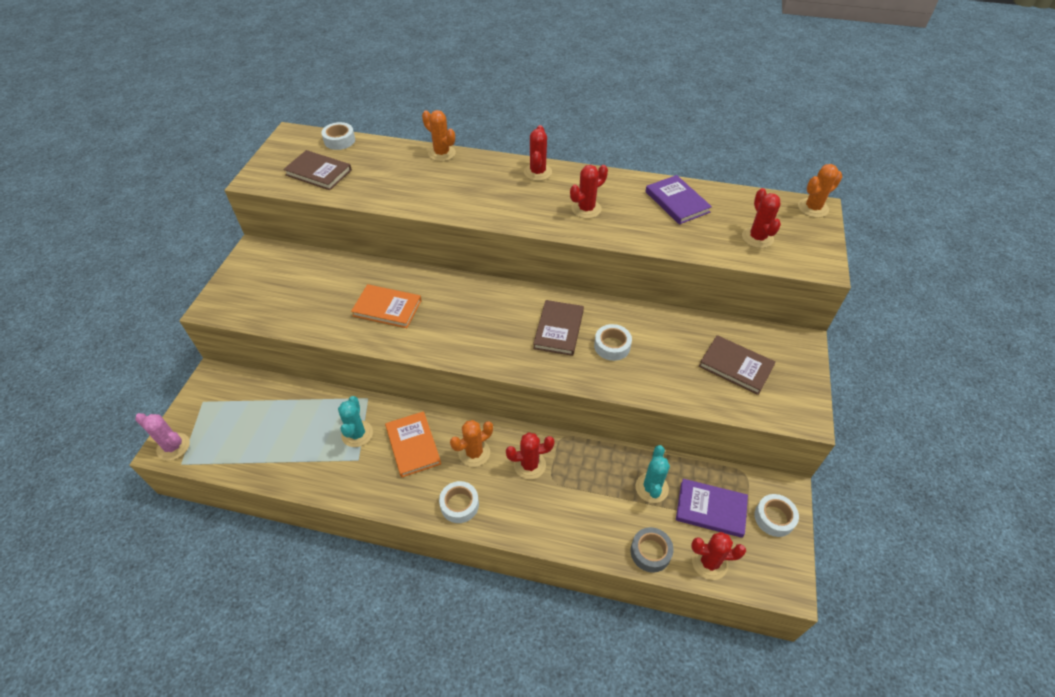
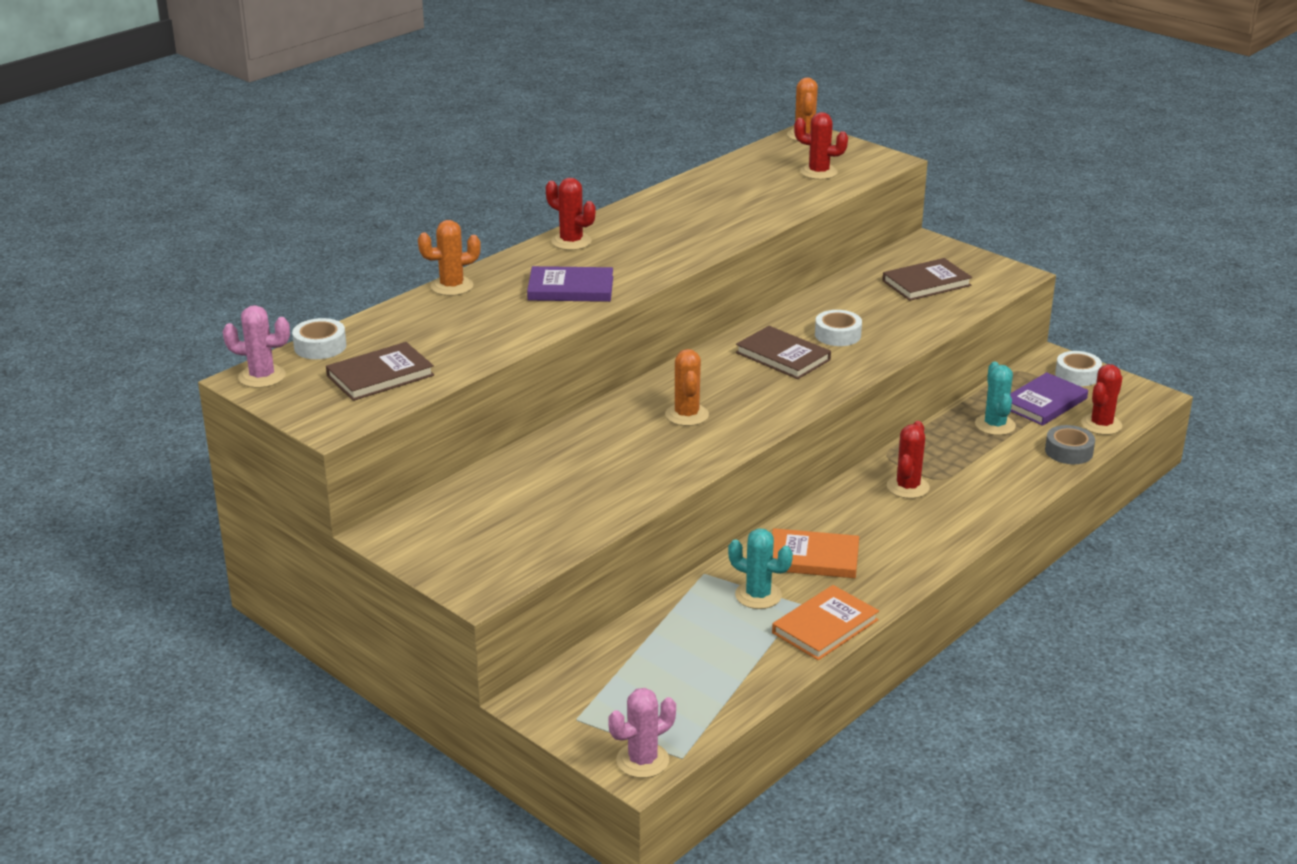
camera: 60 degrees left, 20 degrees down
orange book [351,284,422,328] -> orange book moved to [772,585,879,660]
white tape [439,481,479,523] -> none
orange cactus [450,420,493,467] -> orange cactus moved to [665,349,709,426]
red cactus [570,165,608,219] -> none
turquoise cactus [636,445,670,503] -> turquoise cactus turned 45 degrees clockwise [975,362,1016,435]
purple book [645,175,712,225] -> purple book moved to [527,266,613,302]
none -> pink cactus [223,305,290,388]

